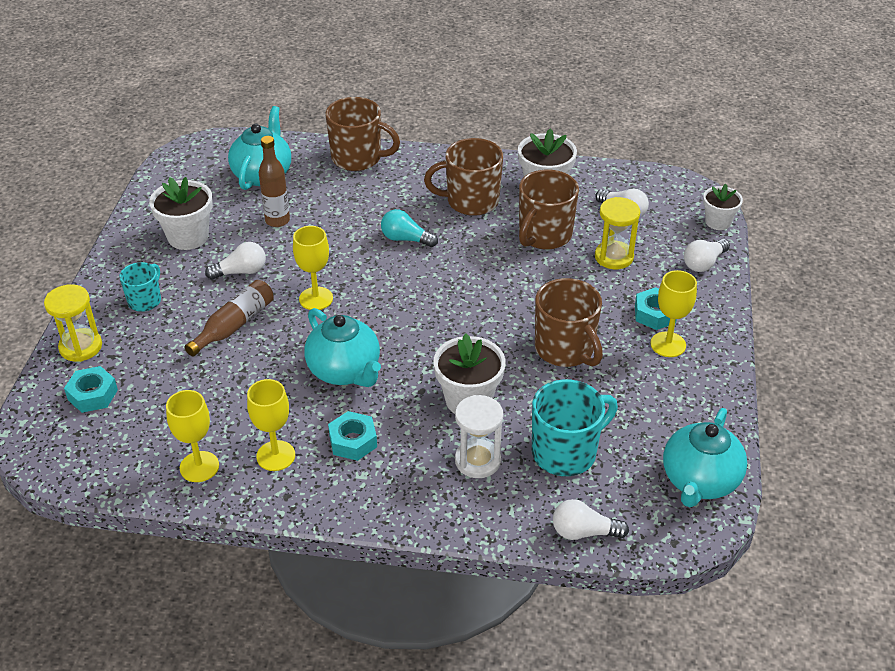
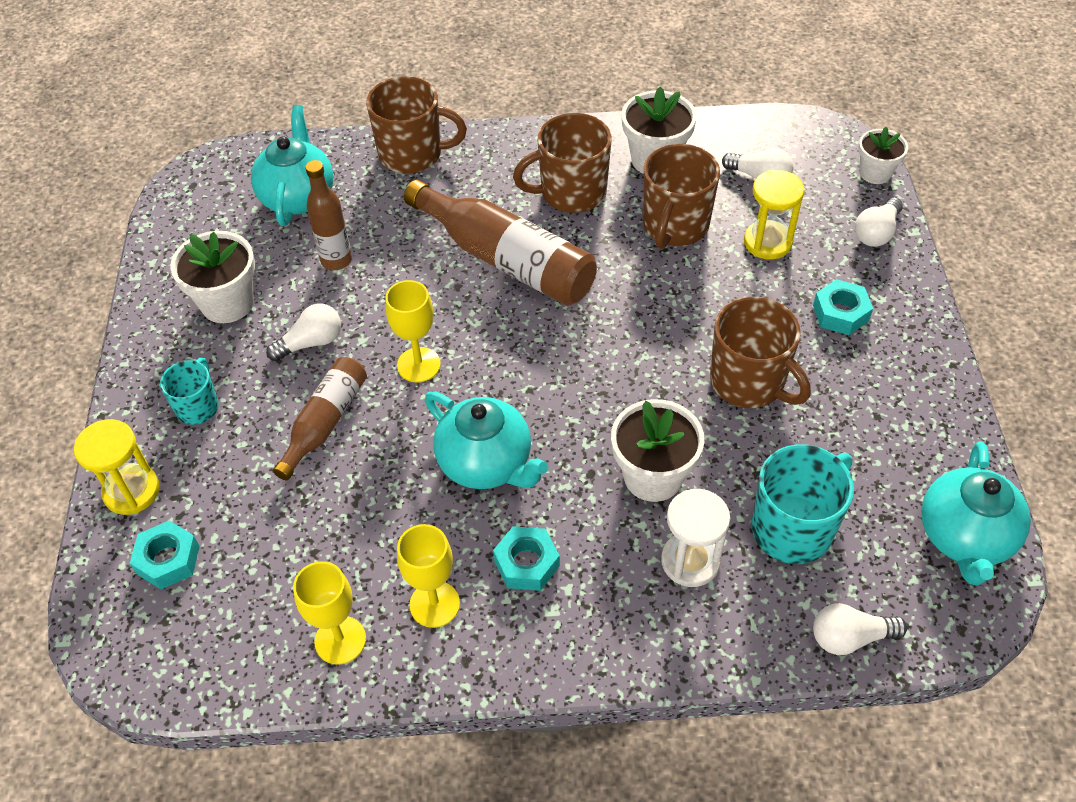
camera: 10 degrees left, 10 degrees up
turquoise light bulb [381,209,438,247] -> brown bottle [404,180,597,306]
yellow goblet [650,270,697,357] -> none

